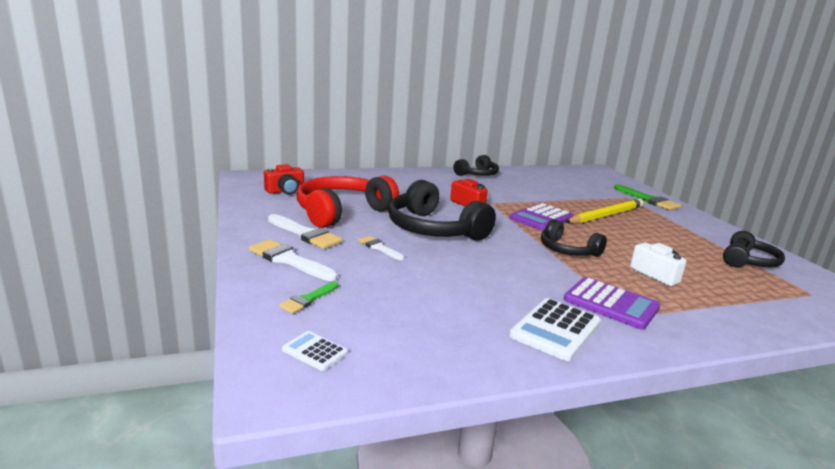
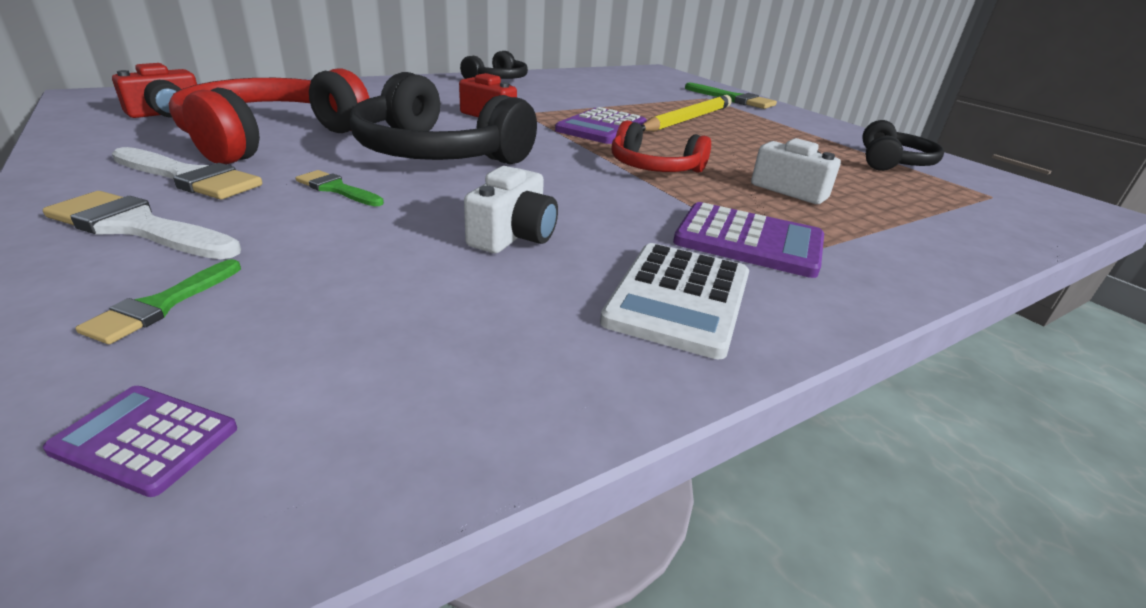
camera: 15 degrees left, 10 degrees up
white calculator [282,331,348,371] -> purple calculator [43,386,237,497]
white brush [358,236,404,260] -> green brush [296,170,384,206]
black headphones [541,219,607,257] -> red headphones [612,120,711,173]
none -> white camera [464,166,558,253]

